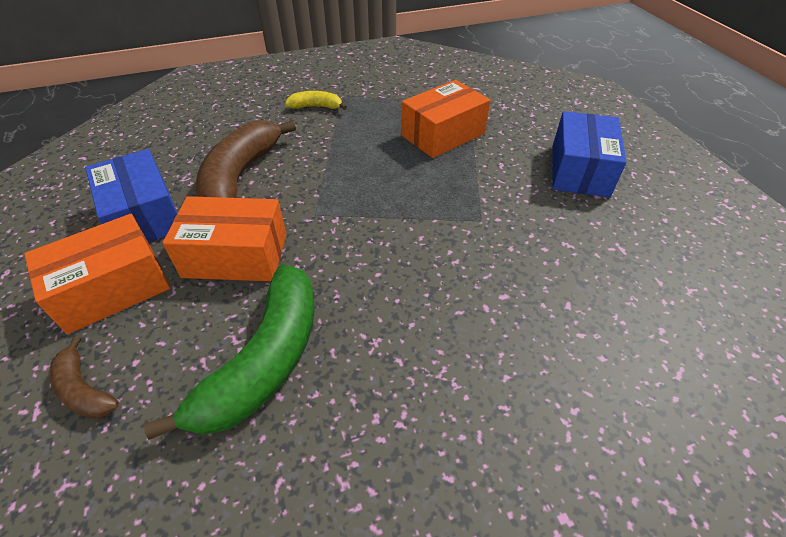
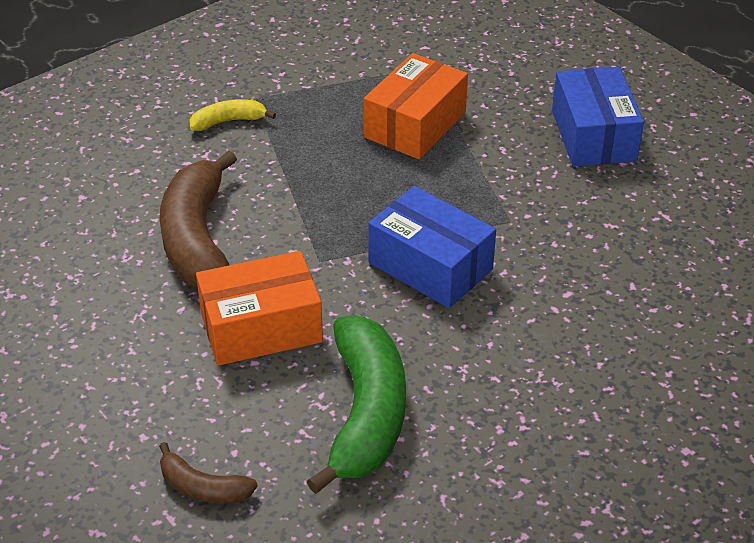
camera: 20 degrees left, 5 degrees down
orange box [24,214,170,334] -> none
blue box [85,149,178,243] -> blue box moved to [368,186,496,308]

